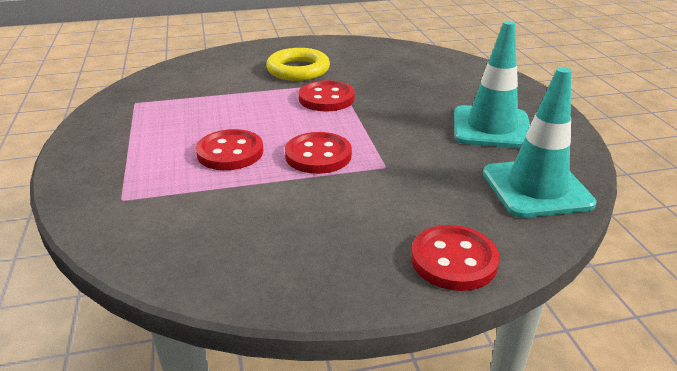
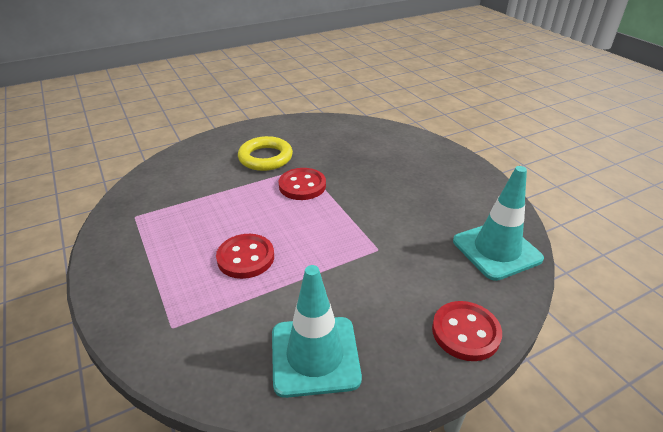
camera: 15 degrees left, 5 degrees up
red button [285,132,352,174] -> none
turquoise traffic cone [454,21,530,148] -> turquoise traffic cone moved to [272,265,362,398]

